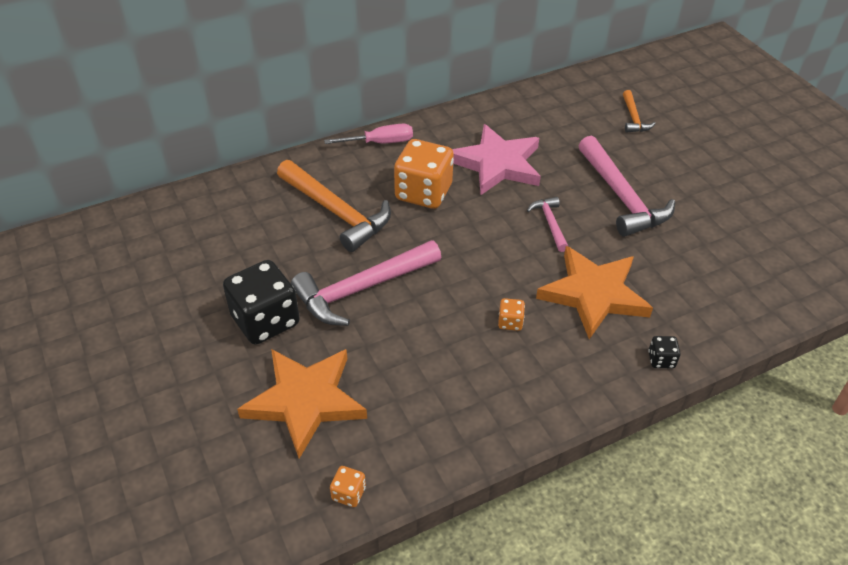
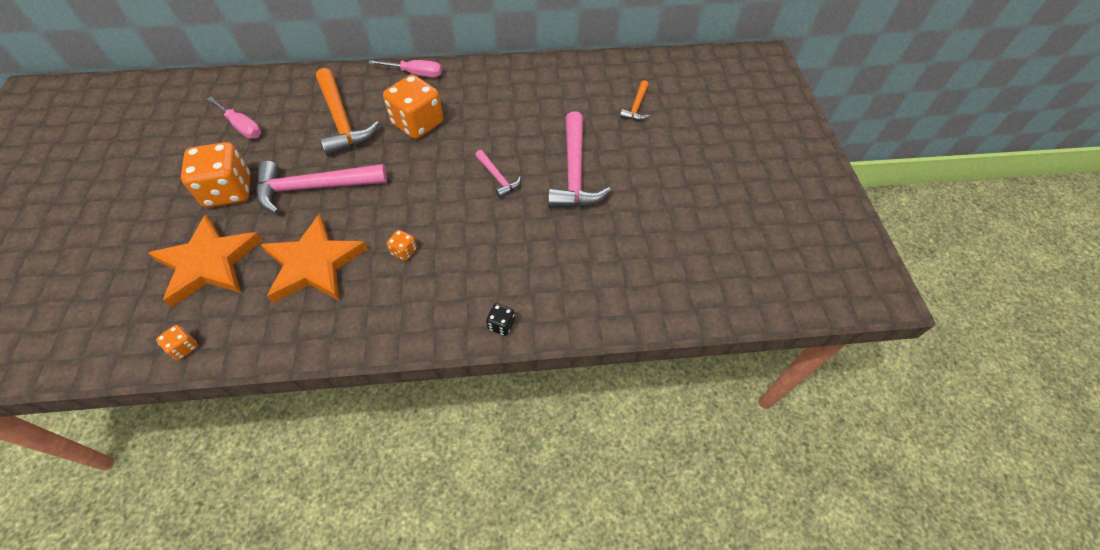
camera: 20 degrees right, 10 degrees up
black dice [223,260,300,345] -> orange dice [181,142,250,208]
pink star [452,124,541,195] -> none
pink hammer [527,197,568,252] -> pink hammer turned 135 degrees clockwise [475,150,521,198]
orange star [536,246,653,339] -> orange star moved to [261,214,368,303]
none -> pink screwdriver [207,97,261,139]

